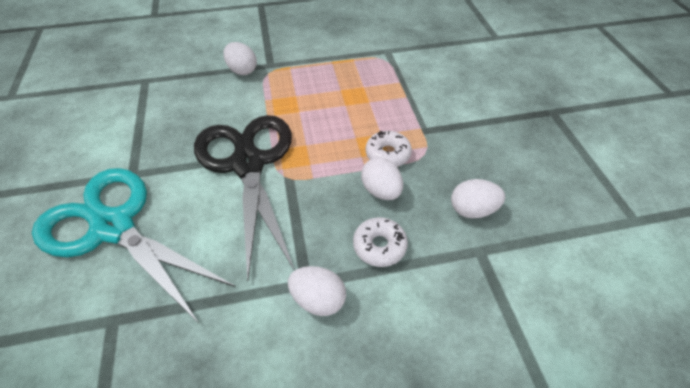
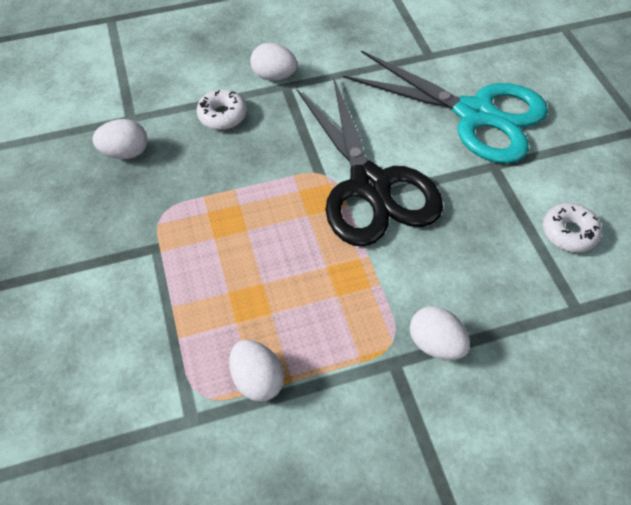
camera: 175 degrees right, 5 degrees up
white egg [361,157,403,200] -> white egg moved to [229,340,284,402]
white donut [366,131,412,167] -> white donut moved to [543,203,602,252]

